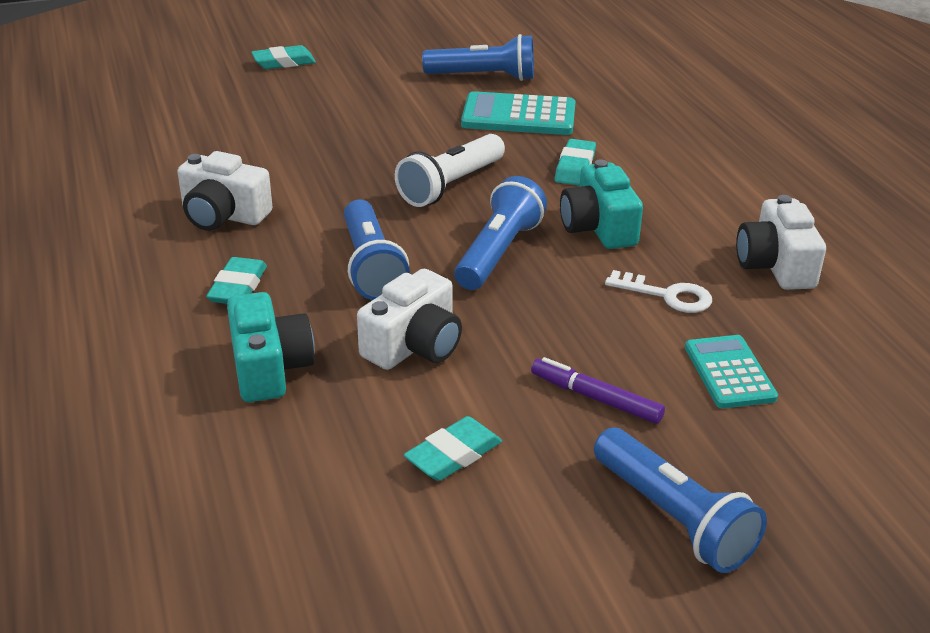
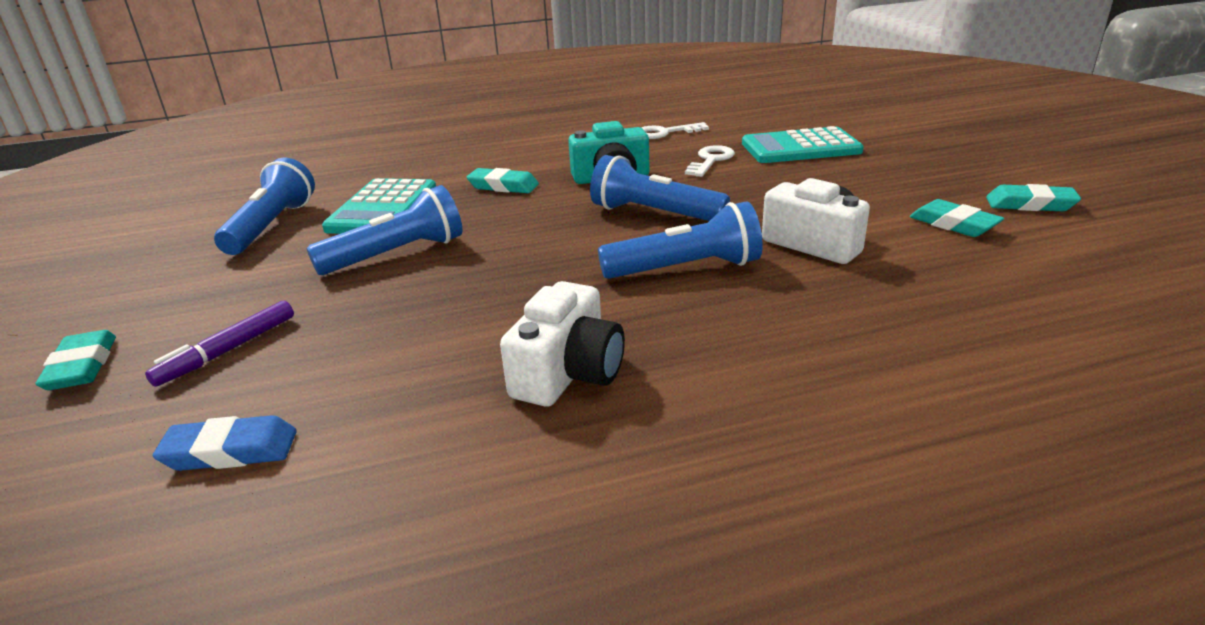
camera: 85 degrees left, 5 degrees down
turquoise eraser [206,257,267,304] -> turquoise eraser moved to [986,184,1081,211]
turquoise camera [227,292,315,402] -> none
white flashlight [395,134,505,207] -> none
purple marker [531,357,665,424] -> purple marker moved to [145,301,294,387]
blue flashlight [594,428,767,573] -> blue flashlight moved to [306,185,462,275]
turquoise calculator [685,335,778,408] -> turquoise calculator [742,126,864,163], size x1.51
white camera [736,195,826,290] -> white key [641,122,709,139]
none -> blue eraser [153,415,297,471]

